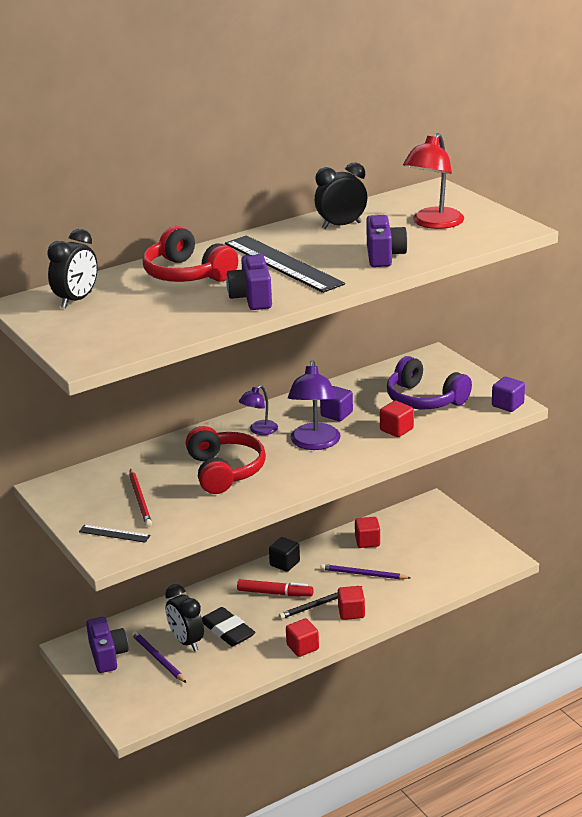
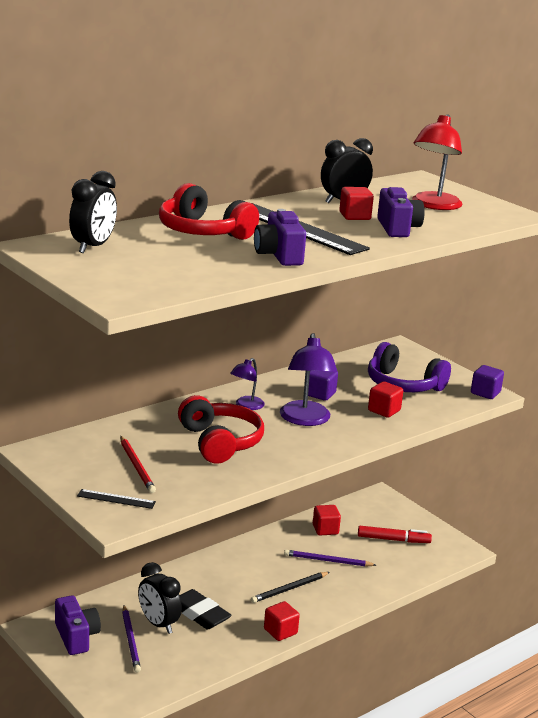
camera: 10 degrees left, 5 degrees down
purple pencil [131,631,186,683] -> purple pencil turned 150 degrees counterclockwise [122,605,141,673]
red marker [237,579,314,597] -> red marker moved to [358,526,432,543]
black cube [269,537,300,572] -> none
red cube [338,586,365,620] -> red cube moved to [339,187,374,220]

